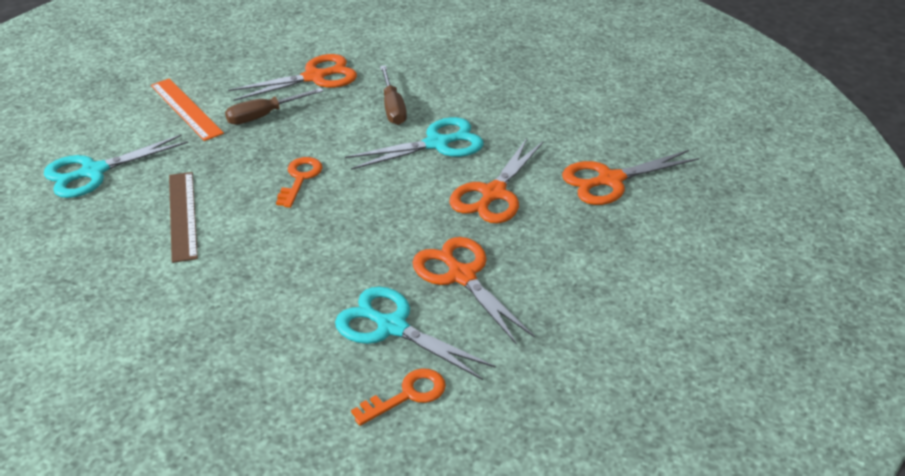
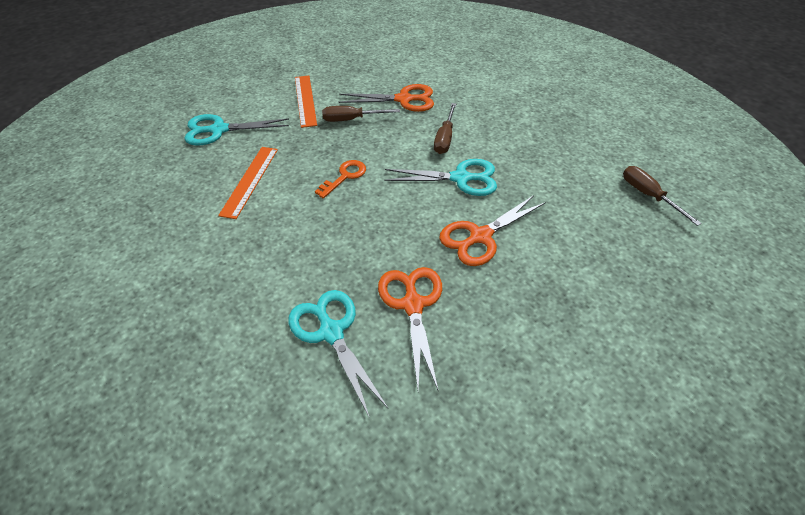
camera: 25 degrees right, 10 degrees up
brown ruler [169,172,198,263] -> orange ruler [218,147,278,219]
orange key [351,368,446,426] -> none
orange scissors [562,150,699,205] -> none
none -> brown screwdriver [623,166,702,226]

